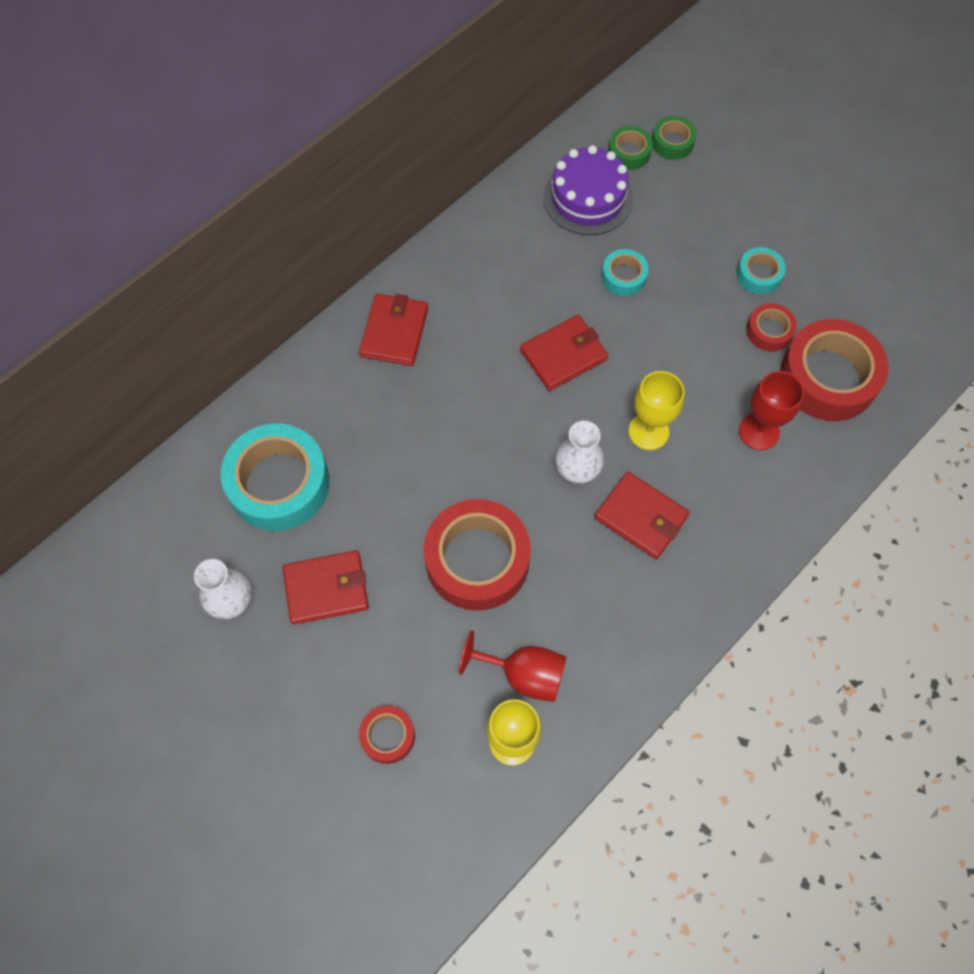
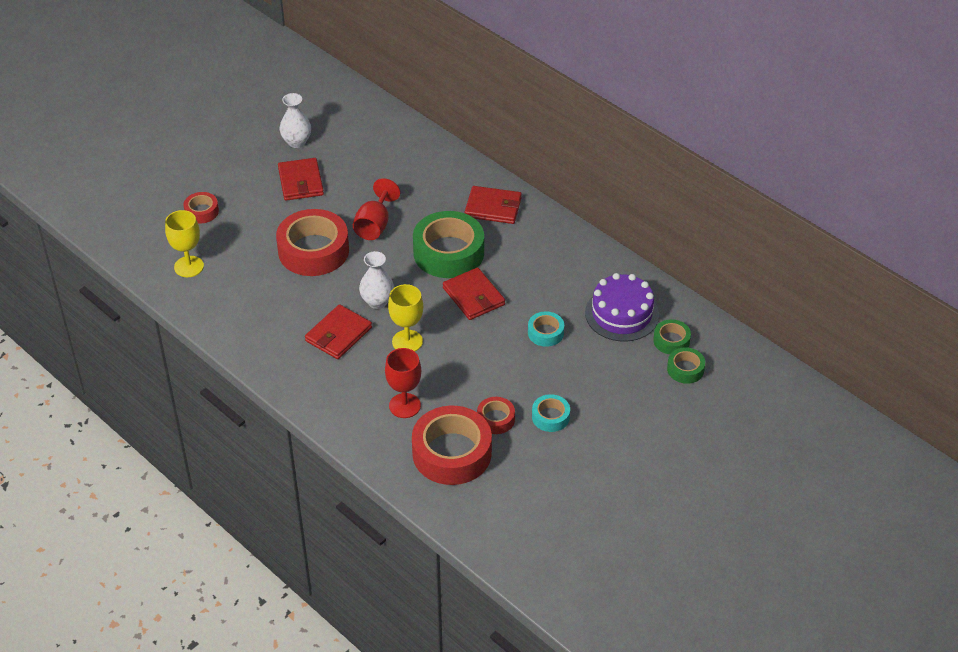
camera: 90 degrees right, 20 degrees down
turquoise tape [221,423,329,531] -> none
red goblet [459,630,566,702] -> red goblet moved to [353,178,400,240]
none -> green tape [413,211,484,278]

